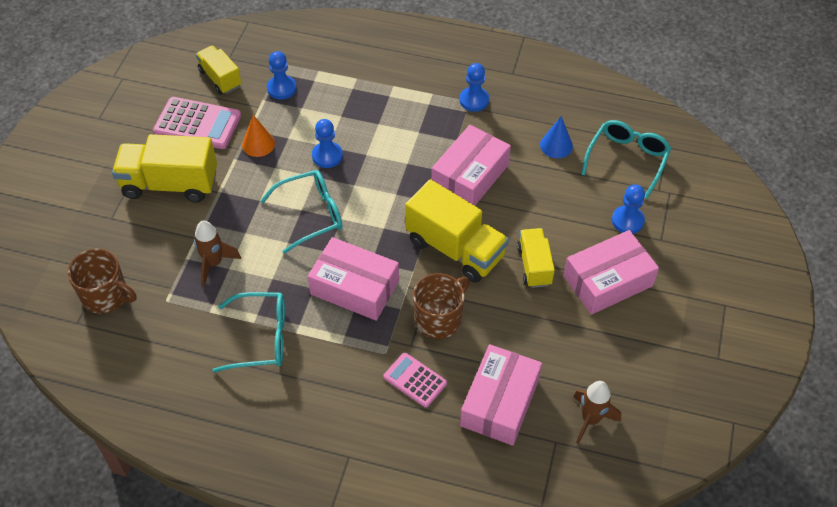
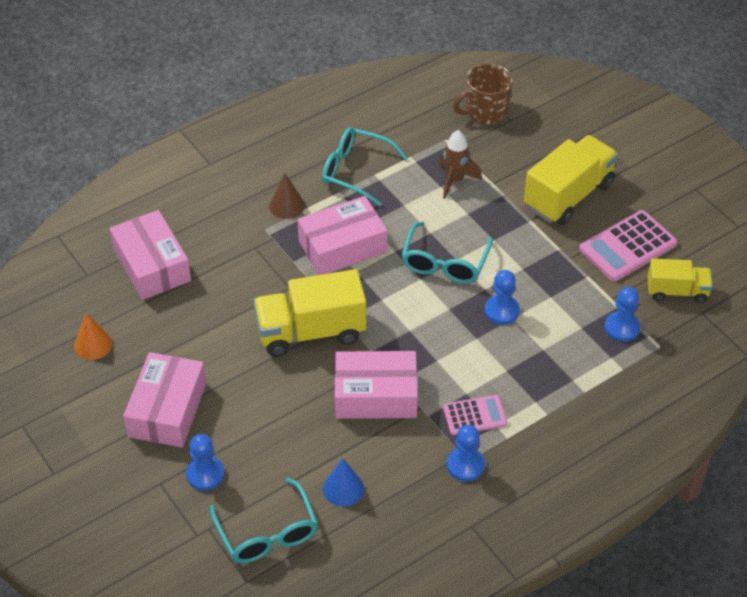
camera: 130 degrees right, 5 degrees down
turquoise glasses [213,292,285,373] -> turquoise glasses turned 75 degrees clockwise [322,127,408,206]
orange cone [242,115,275,157] -> orange cone moved to [74,312,113,360]
pink calculator [384,353,447,408] -> pink calculator moved to [443,395,507,435]
brown mug [413,273,469,339] -> none
pink box [431,125,511,206] -> pink box turned 75 degrees counterclockwise [335,351,418,419]
yellow truck [517,228,555,288] -> none
brown rocket [573,381,621,444] -> none
none -> brown cone [269,173,305,219]

